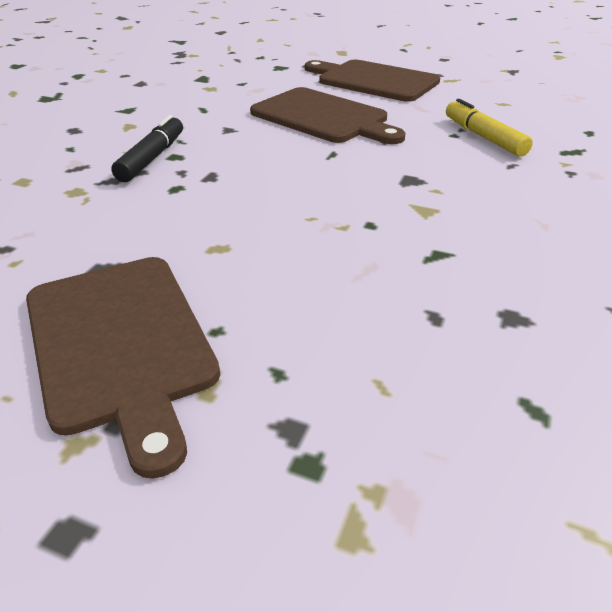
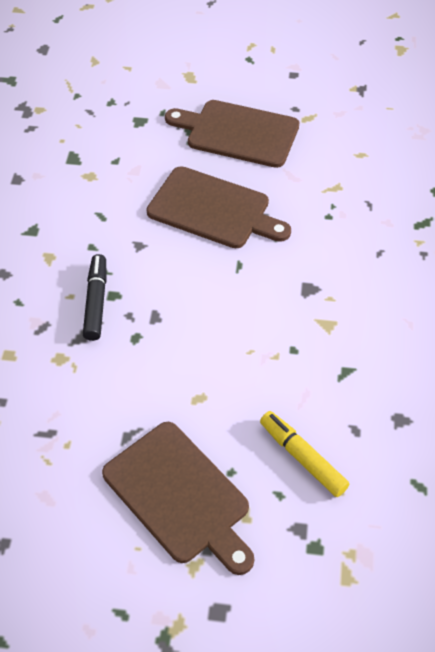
camera: 15 degrees left, 15 degrees up
yellow marker [446,99,533,157] -> yellow marker moved to [260,411,349,497]

